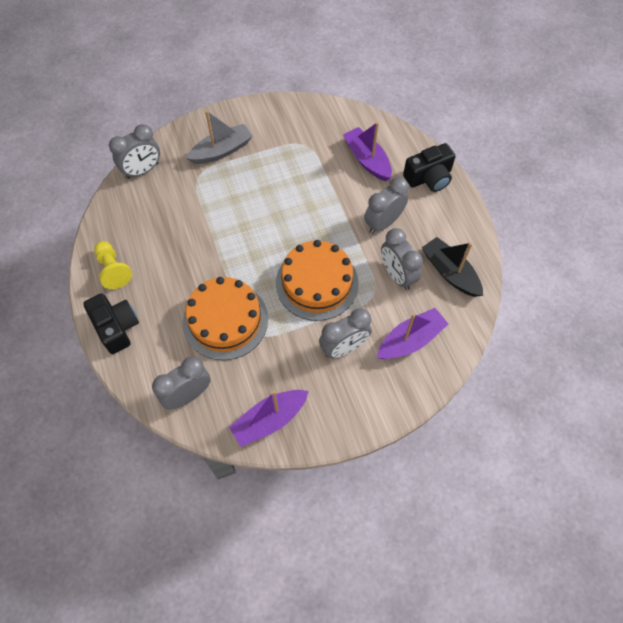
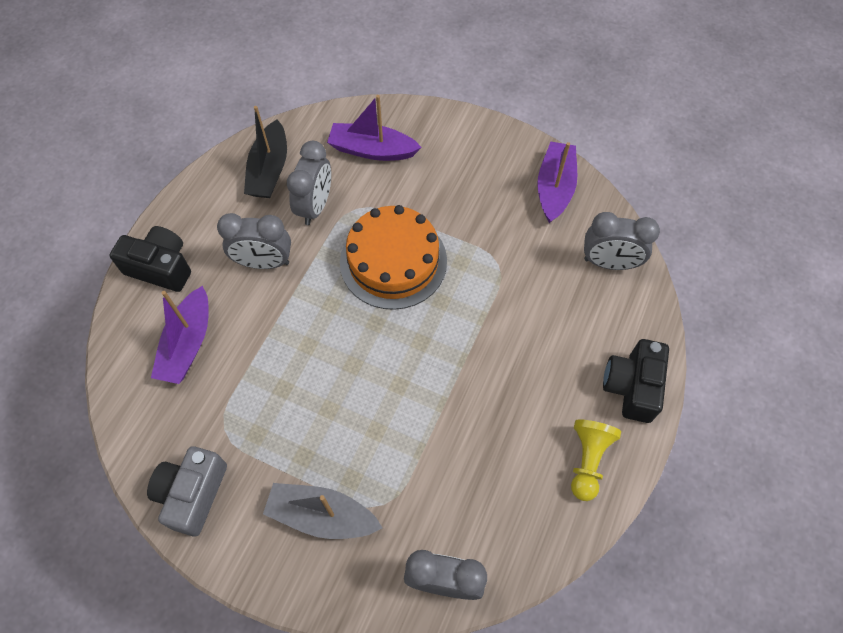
camera: 135 degrees left, 0 degrees up
orange cake [183,277,268,360] -> none
purple boat [229,390,309,447] -> purple boat turned 90 degrees counterclockwise [537,142,577,223]
grey clock [319,308,372,358] -> none
none -> grey camera [147,447,227,537]

